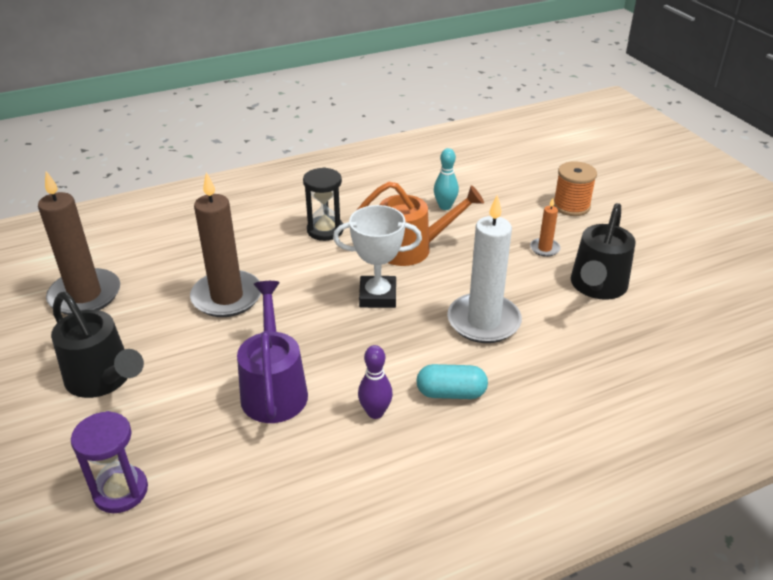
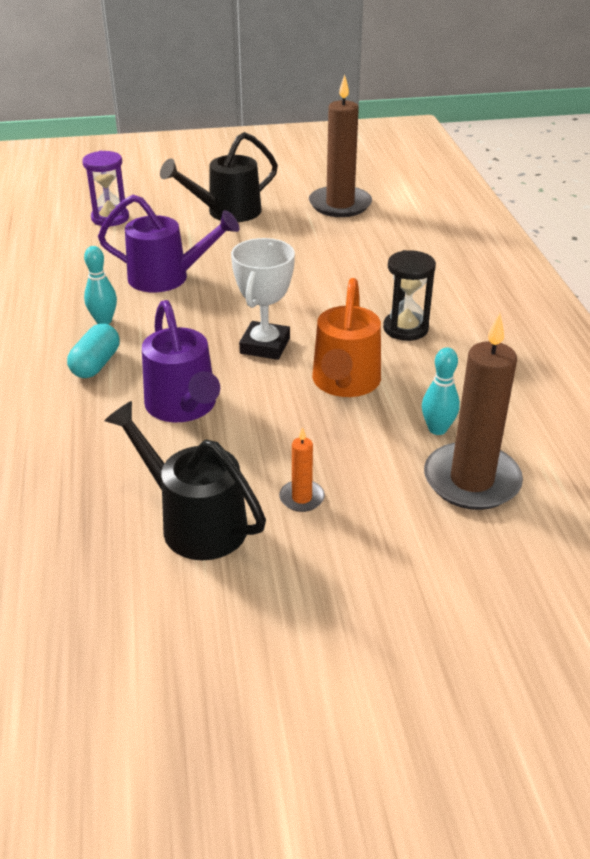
camera: 105 degrees right, 0 degrees up
brown candle [190,172,261,317] -> brown candle moved to [424,313,523,510]
purple bowling pin [358,345,393,419] -> turquoise bowling pin [84,246,117,324]
white candle [447,195,522,343] -> purple watering can [142,300,220,422]
orange spool [554,161,597,216] -> none

